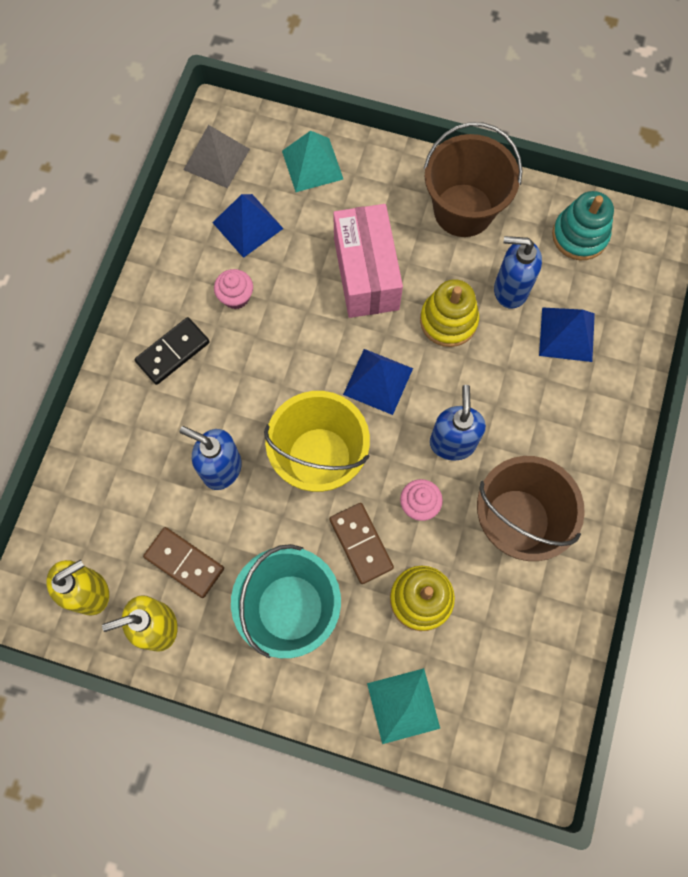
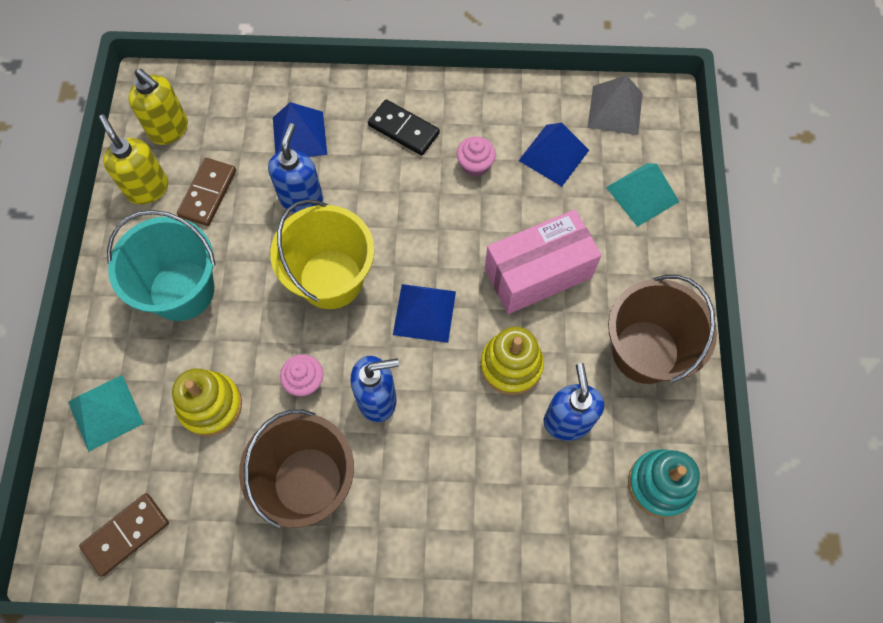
camera: 75 degrees right, 5 degrees down
brown domino [329,503,394,584] -> brown domino moved to [79,493,169,577]
blue pyramid [539,307,595,362] -> blue pyramid moved to [273,102,327,157]

